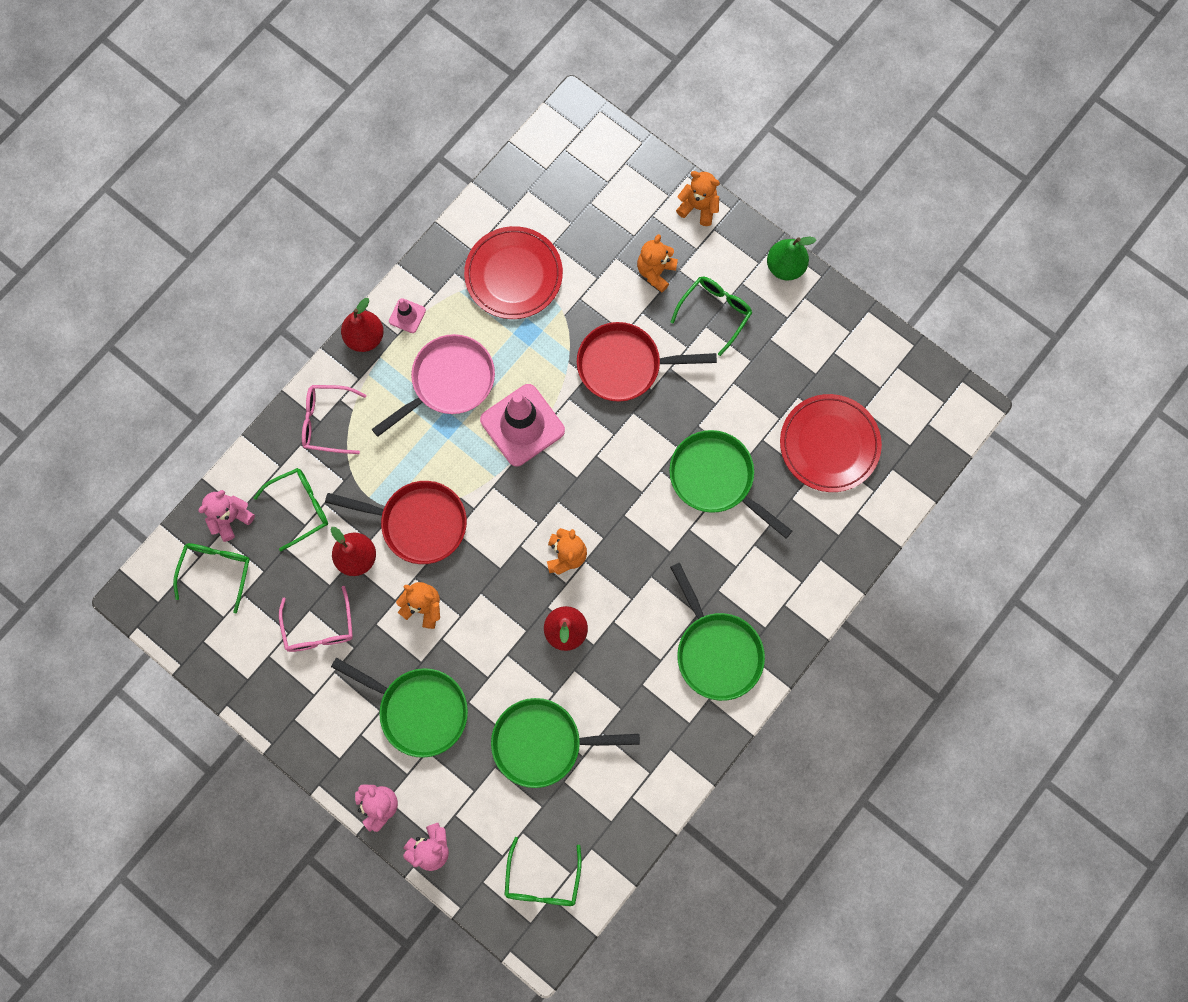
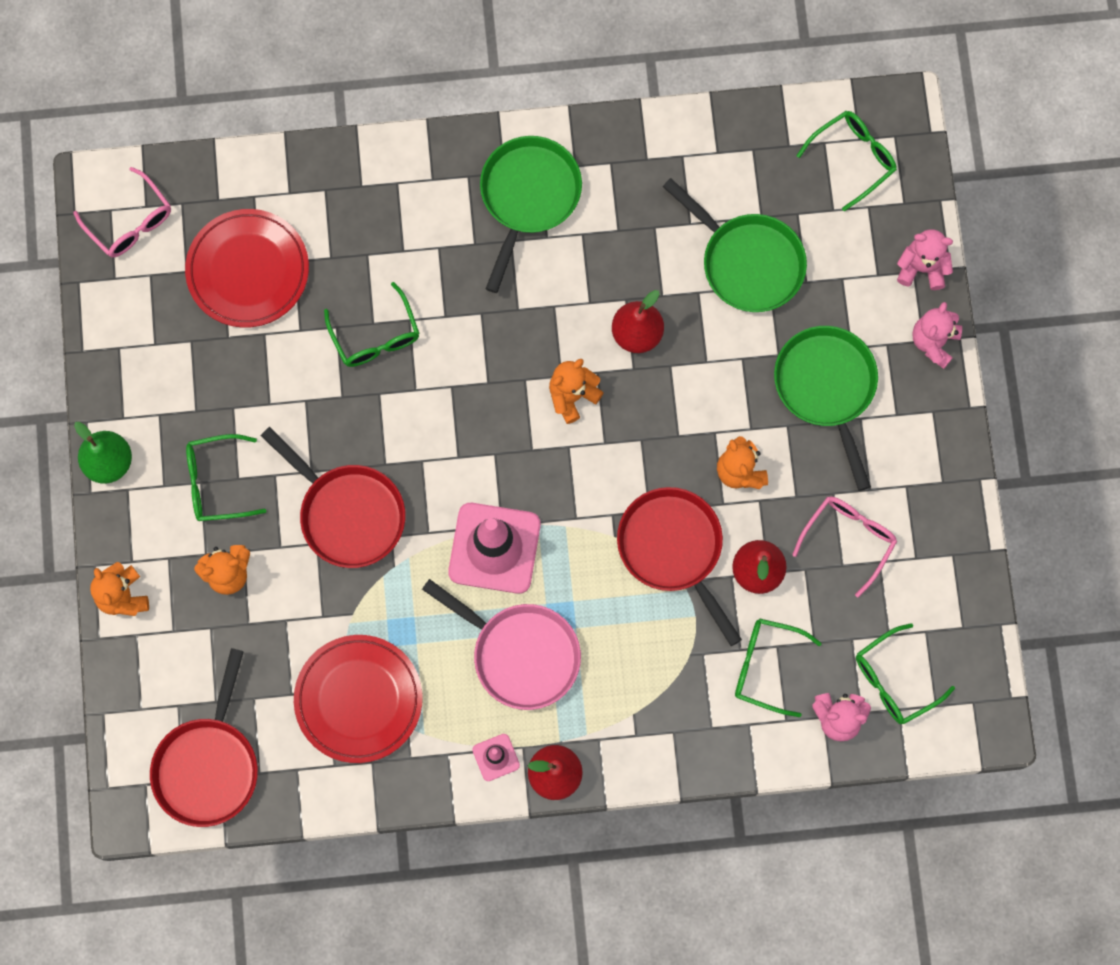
camera: 135 degrees left, 0 degrees up
pink glasses [302,385,366,454] -> pink glasses moved to [73,167,171,257]
pink pan [372,334,495,437] -> pink pan turned 150 degrees counterclockwise [422,579,581,710]
green pan [669,430,792,538] -> green glasses [324,282,420,367]
none -> red pan [150,648,258,827]

